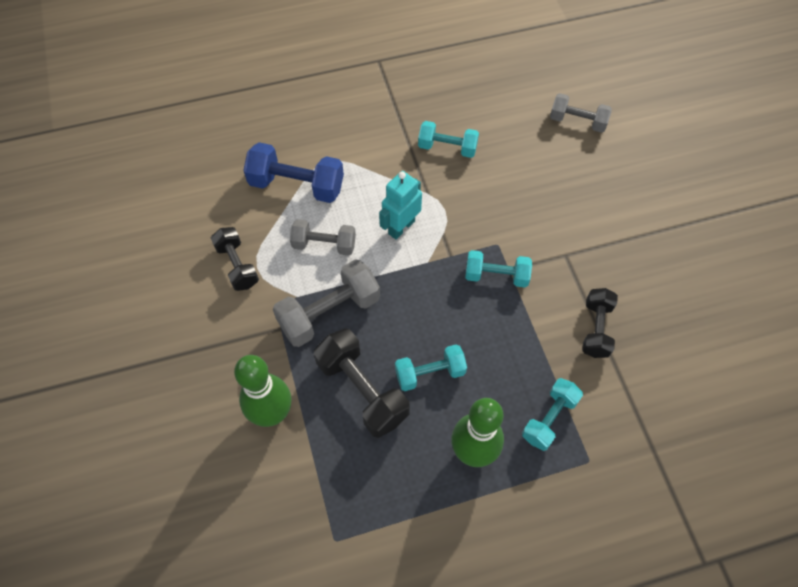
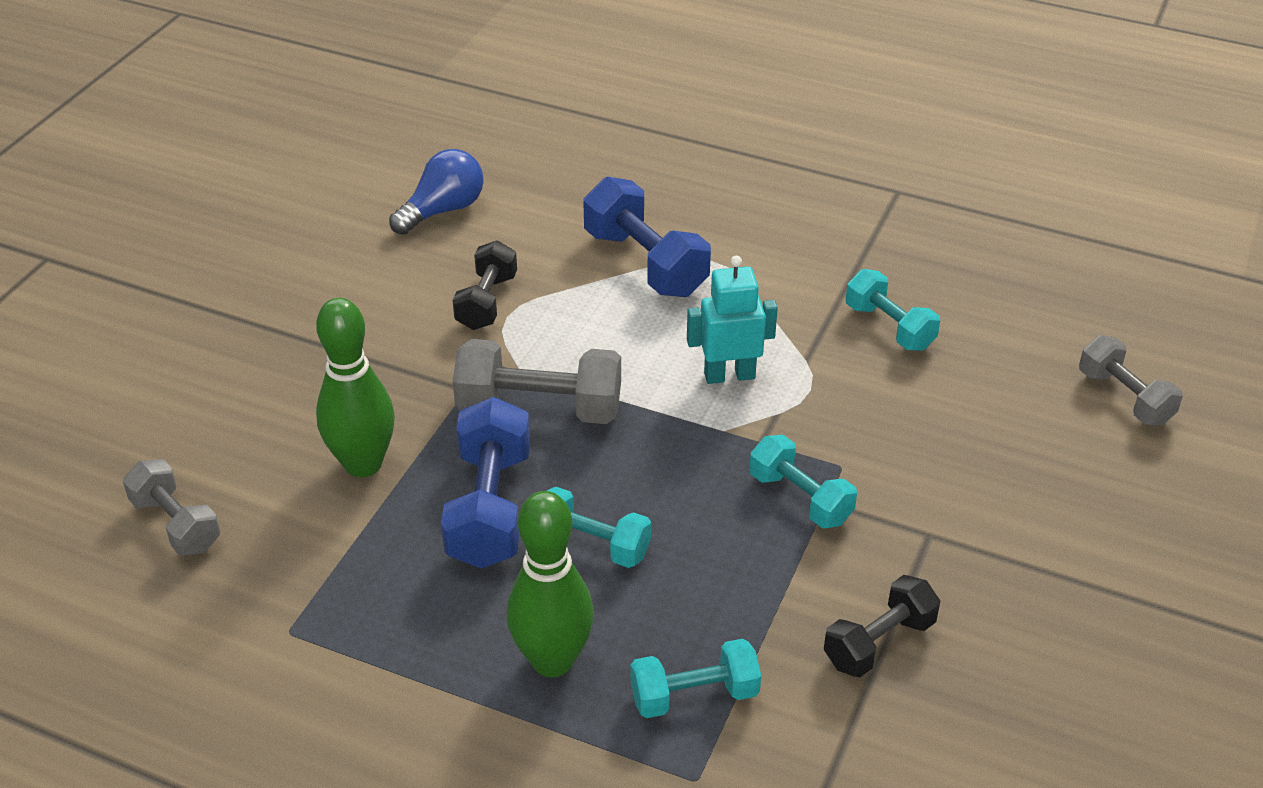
camera: 40 degrees right, 20 degrees down
grey dumbbell [290,219,356,256] -> grey dumbbell moved to [123,459,221,555]
black dumbbell [314,328,410,438] -> blue dumbbell [441,397,530,568]
none -> blue light bulb [389,149,484,235]

